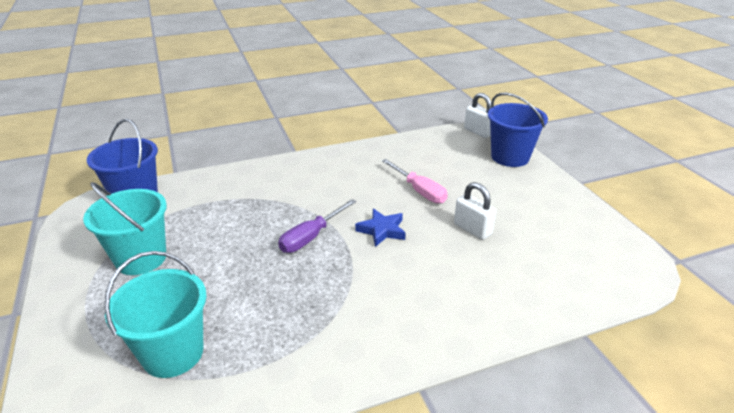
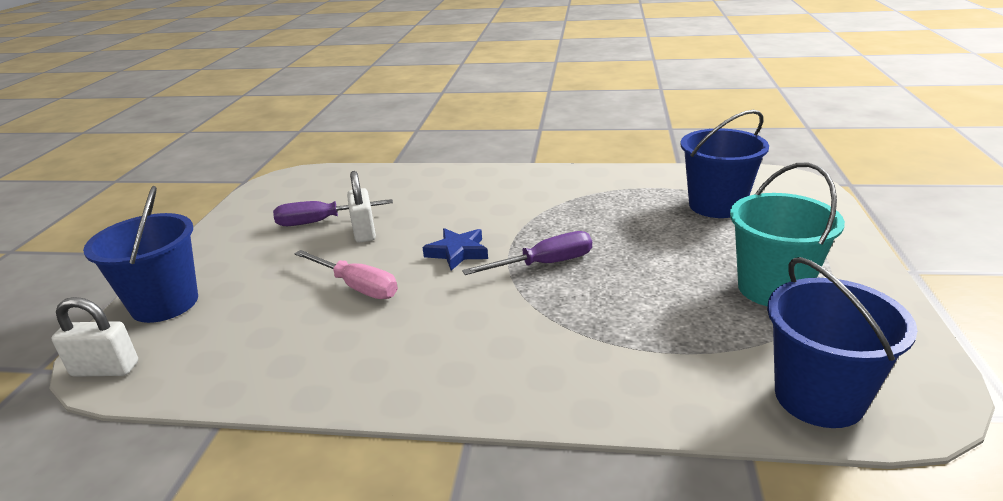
camera: 150 degrees left, 5 degrees down
turquoise bucket [104,251,207,378] -> blue bucket [680,110,769,218]
pink screwdriver [382,159,448,204] -> pink screwdriver turned 135 degrees clockwise [294,250,398,299]
white padlock [464,93,491,138] -> white padlock turned 75 degrees counterclockwise [52,297,138,377]
none -> purple screwdriver [273,199,393,226]

